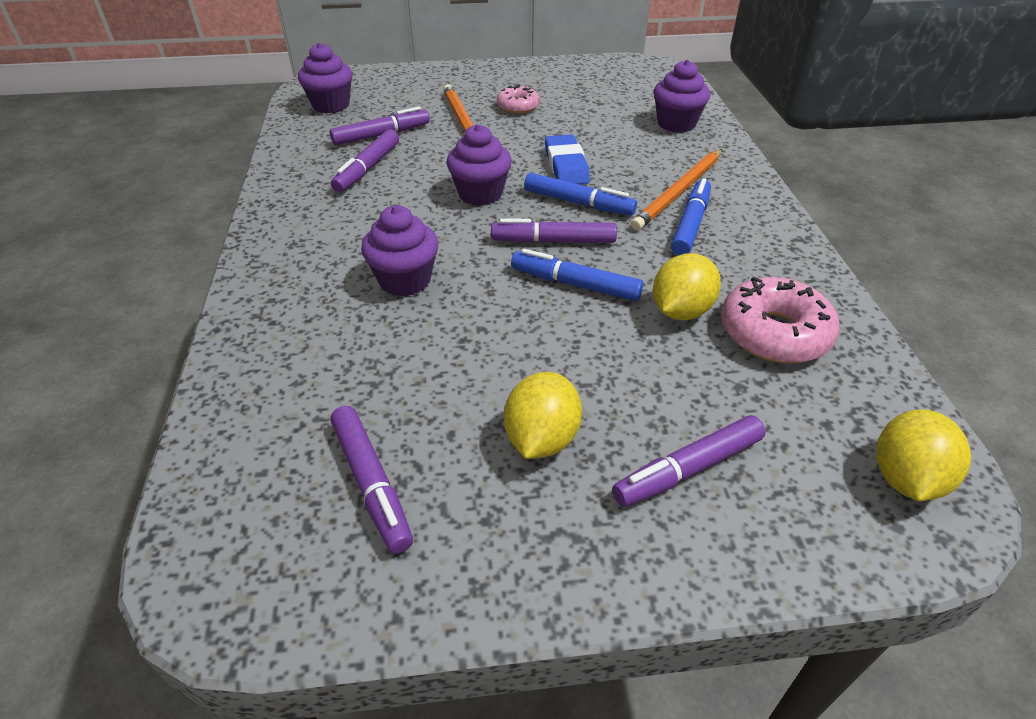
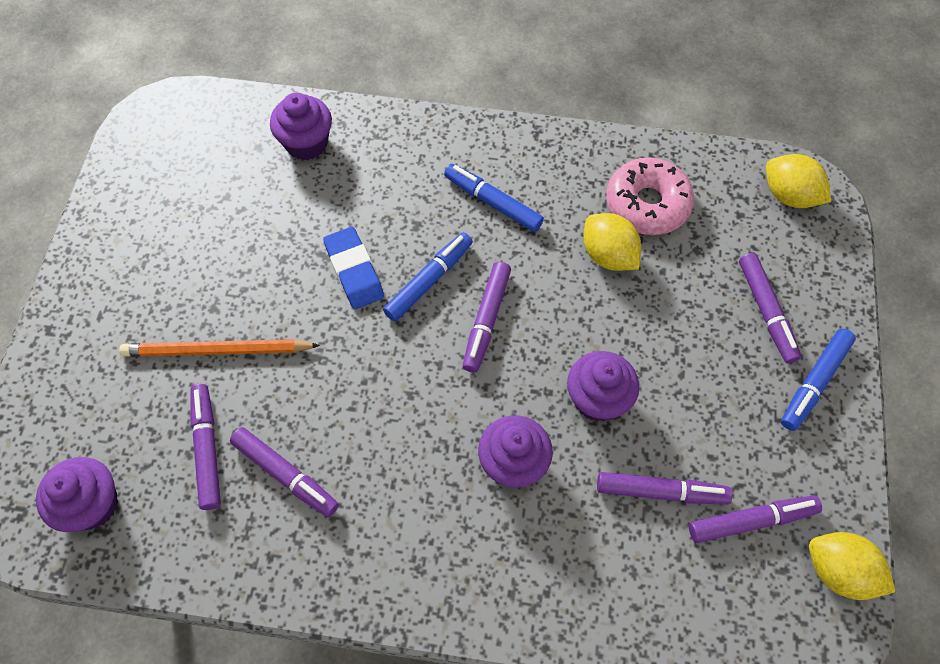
camera: 75 degrees left, 20 degrees up
purple cupcake [446,124,512,206] -> purple cupcake moved to [567,351,639,422]
pink donut [497,84,540,114] -> none
yellow lemon [504,372,582,459] -> yellow lemon moved to [809,532,895,600]
blue marker [511,249,643,301] -> blue marker moved to [781,329,856,431]
blue eraser [545,134,590,184] -> blue eraser turned 60 degrees clockwise [323,227,384,309]
orange pencil [631,149,722,231] -> none
none -> purple marker [597,472,732,504]

